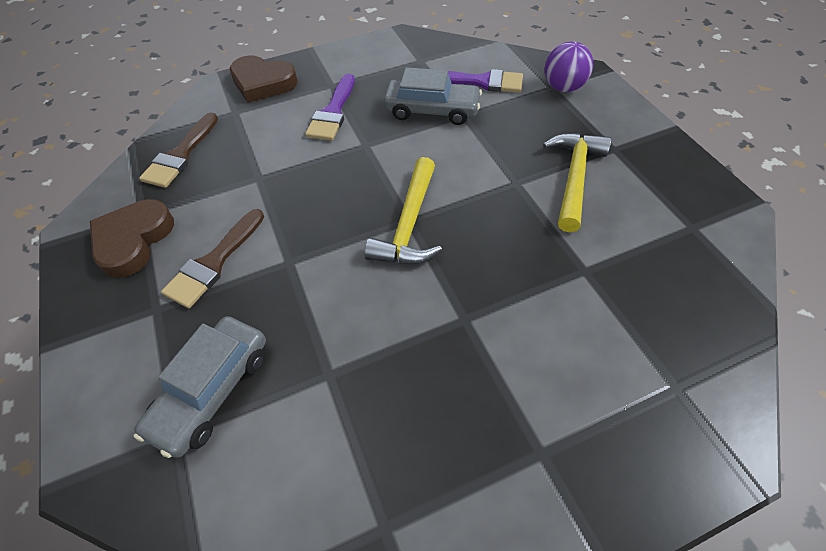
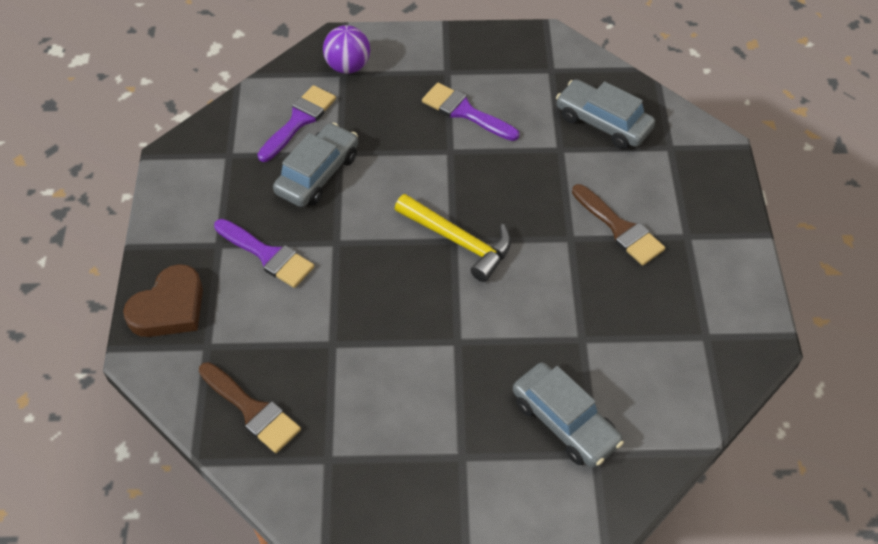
camera: 70 degrees left, 0 degrees up
brown heart [90,199,174,278] -> none
brown brush [161,209,264,308] -> brown brush moved to [572,184,665,265]
yellow hammer [543,133,612,232] -> purple brush [422,83,519,141]
none -> grey car [556,79,655,149]

